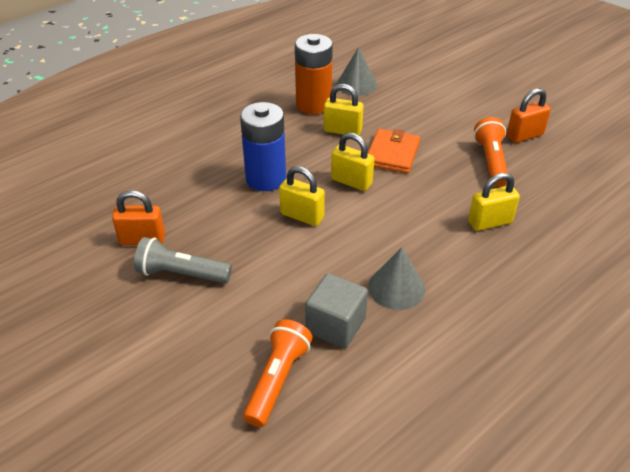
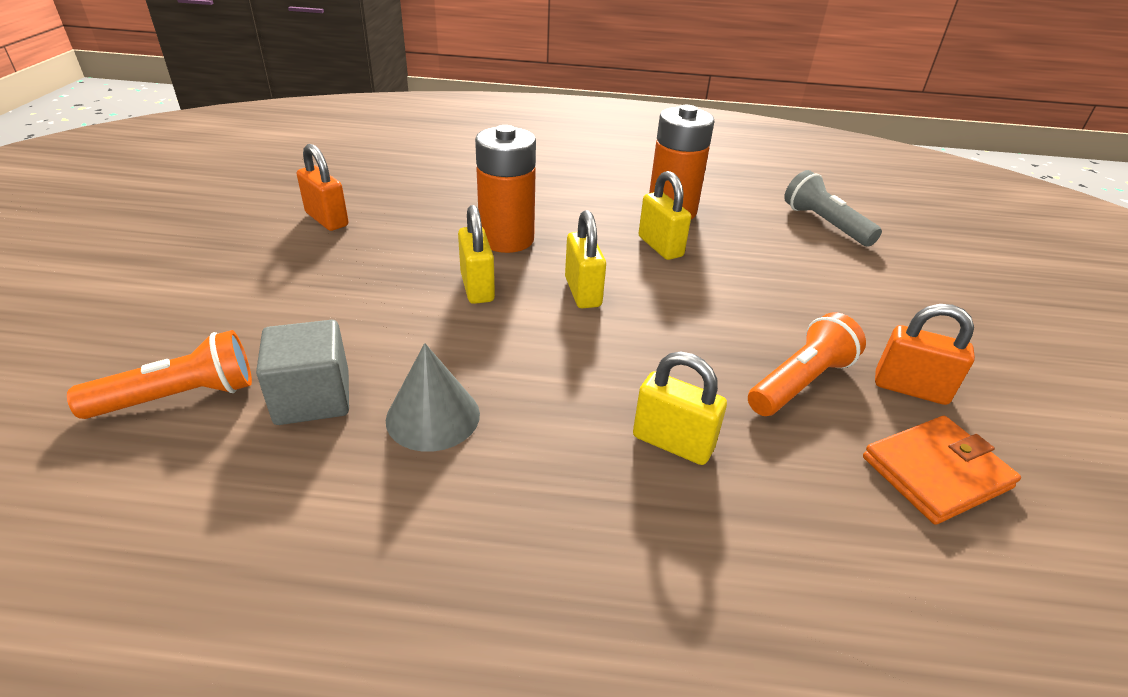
camera: 45 degrees right, 5 degrees down
grey flashlight [134,237,232,283] -> grey flashlight moved to [784,170,882,247]
blue battery [240,102,286,191] -> orange battery [475,125,536,253]
grey cone [337,47,377,96] -> none
orange wallet [368,129,420,173] -> orange wallet moved to [863,416,1021,525]

